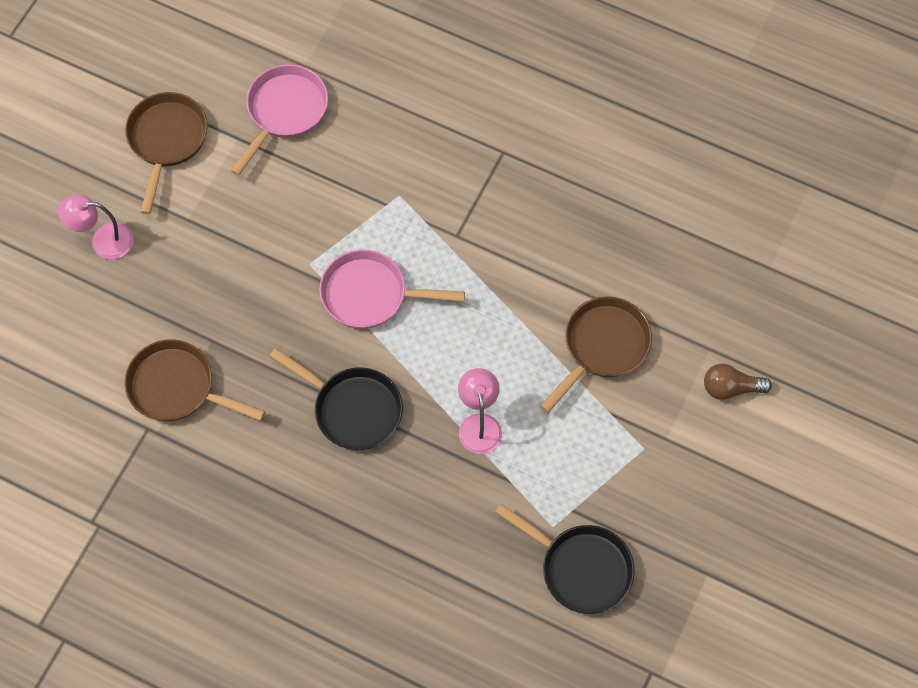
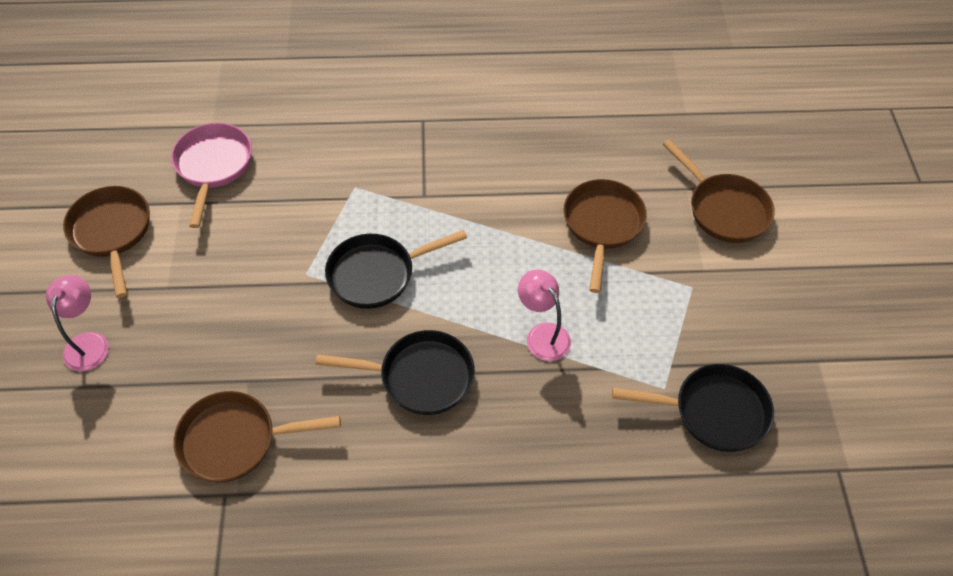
camera: 30 degrees left, 10 degrees down
pink lamp [58,195,133,259] -> pink lamp turned 120 degrees clockwise [46,275,109,371]
pink pan [319,250,465,329] -> black pan [325,230,467,309]
brown light bulb [704,364,772,400] -> brown pan [663,139,775,243]

